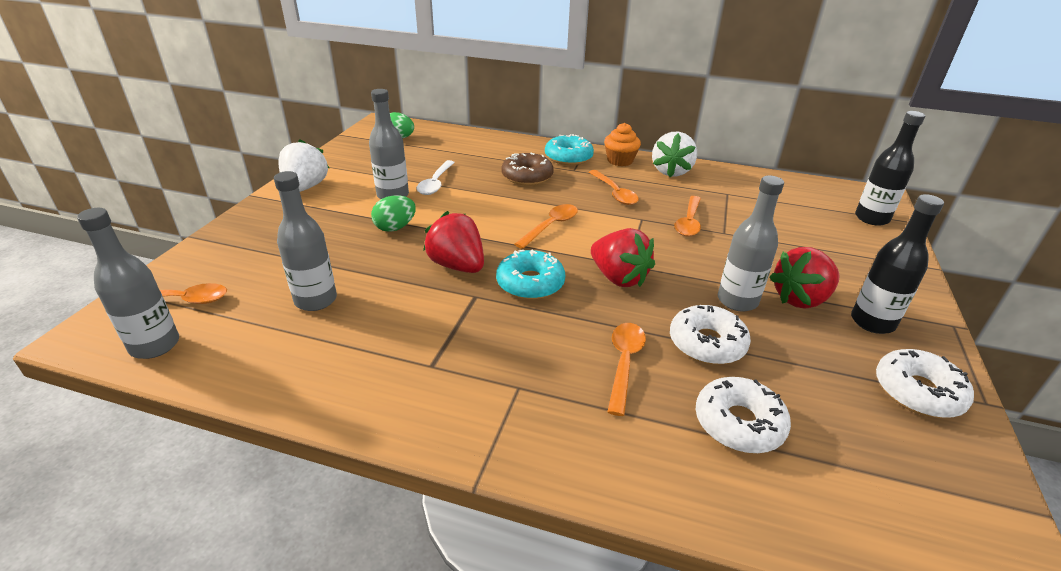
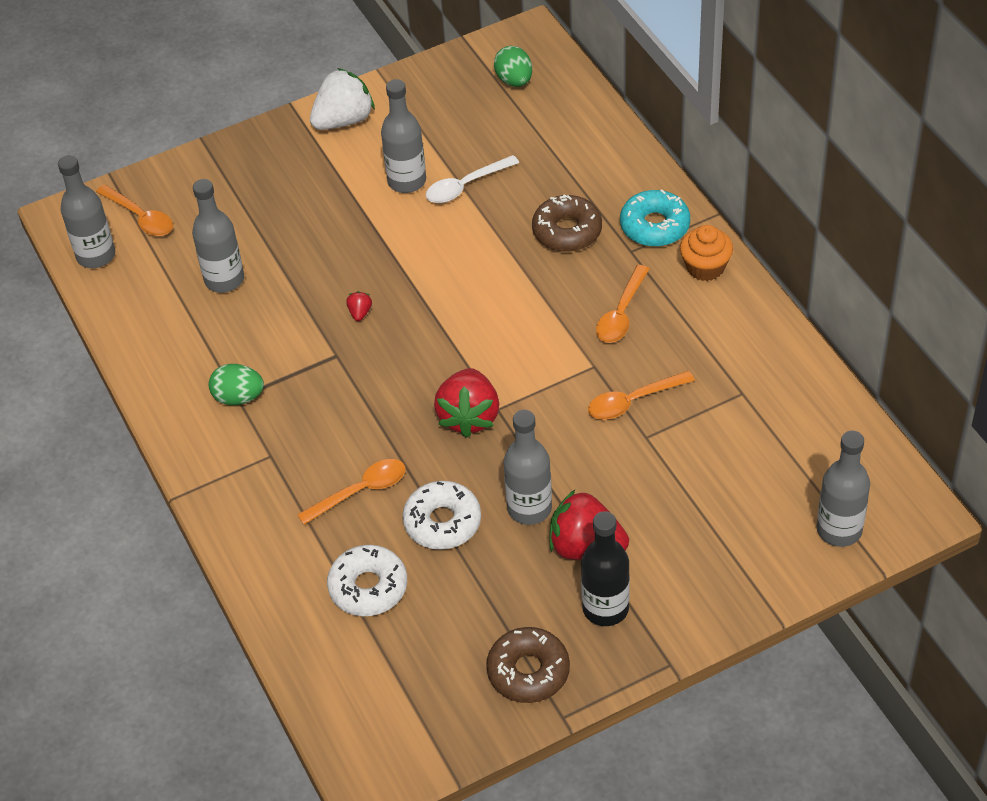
camera: 50 degrees right, 15 degrees up
green egg [371,195,416,232] -> green egg moved to [208,364,264,405]
red strawberry [423,211,484,273] -> red strawberry [346,291,372,321], size x0.42
turquoise donut [496,250,566,300] -> none
orange spoon [514,204,578,249] -> none
white strawberry [652,132,697,177] -> none
black bottle [855,111,925,226] -> grey bottle [817,431,870,547]
white donut [876,349,974,418] -> brown donut [486,627,570,703]

